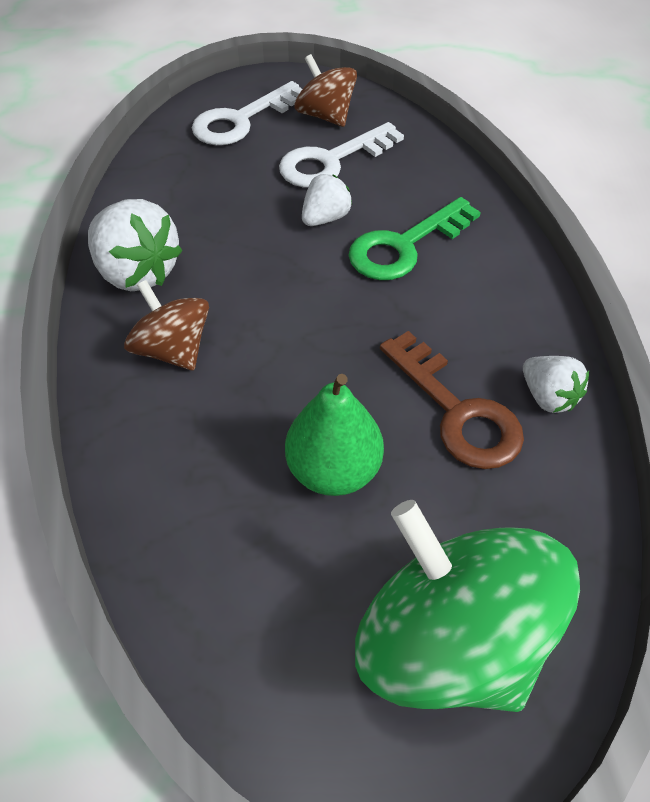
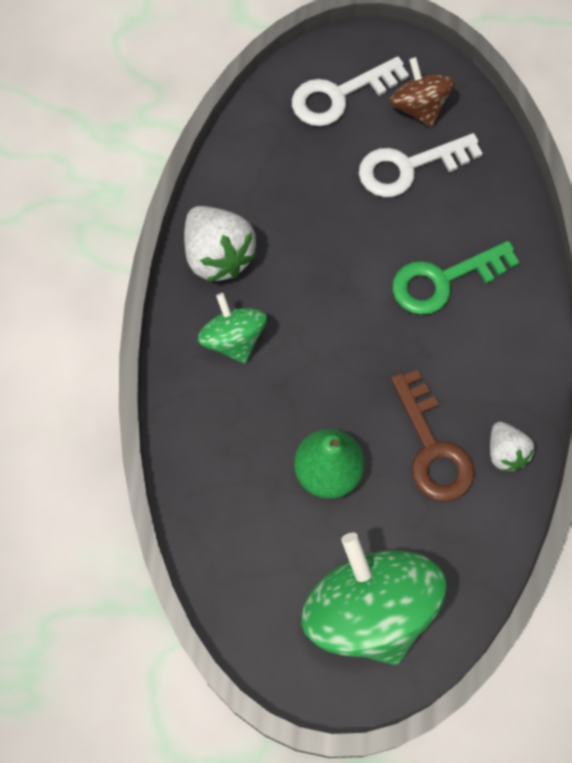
camera: 15 degrees right, 15 degrees up
brown spinning top [124,280,209,370] -> green spinning top [198,293,267,364]
white strawberry [302,174,352,226] -> none

